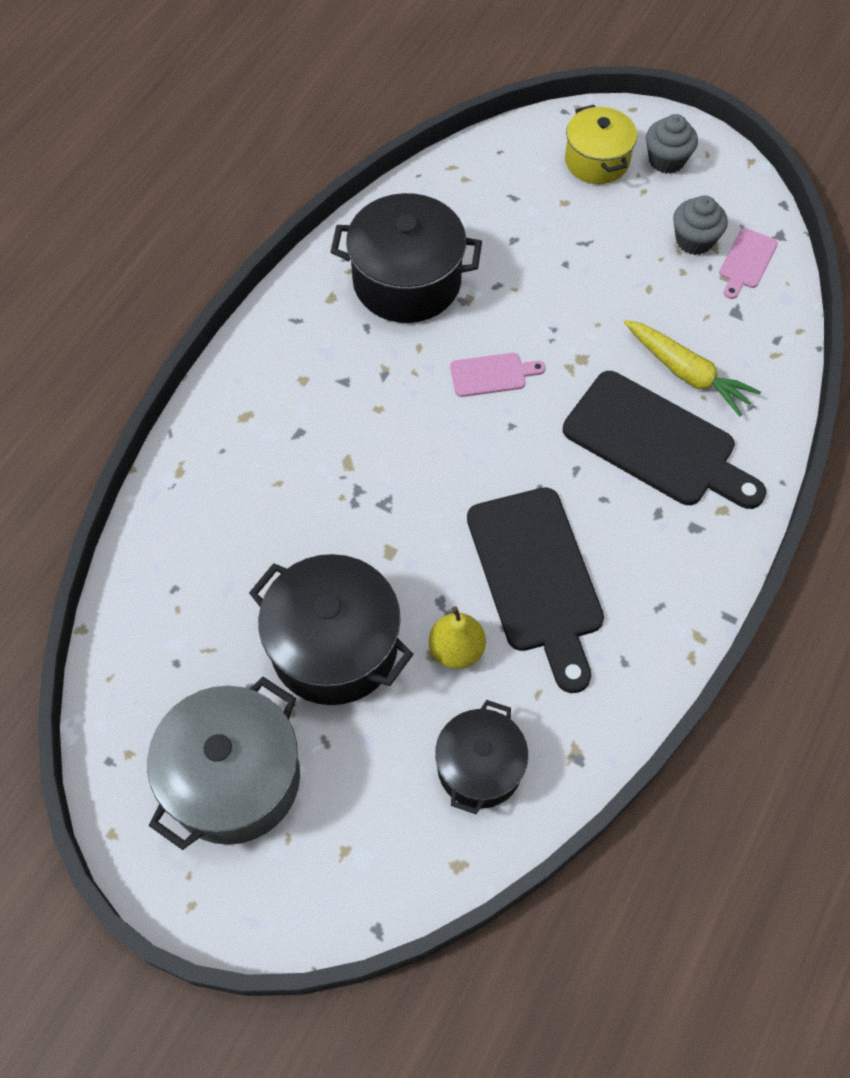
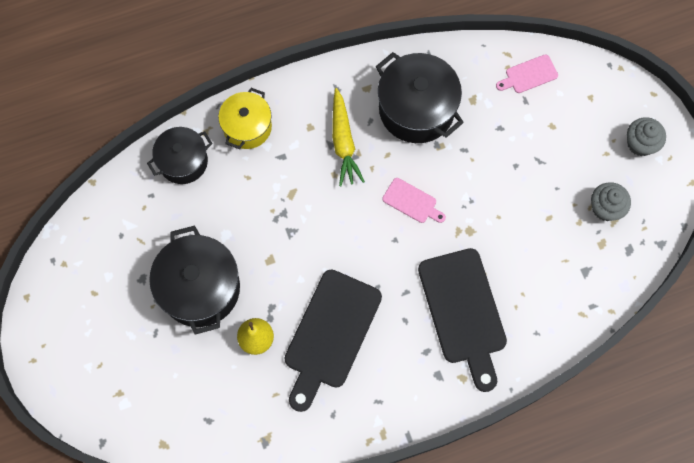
camera: 40 degrees right, 10 degrees up
grey pot [147,677,300,850] -> none
black pot [435,700,528,814] -> black pot moved to [147,127,213,184]
yellow pot [565,105,637,184] -> yellow pot moved to [218,88,272,149]
yellow carrot [624,320,761,417] -> yellow carrot moved to [332,88,365,186]
pink cutting board [719,228,778,299] -> pink cutting board moved to [496,54,558,93]

